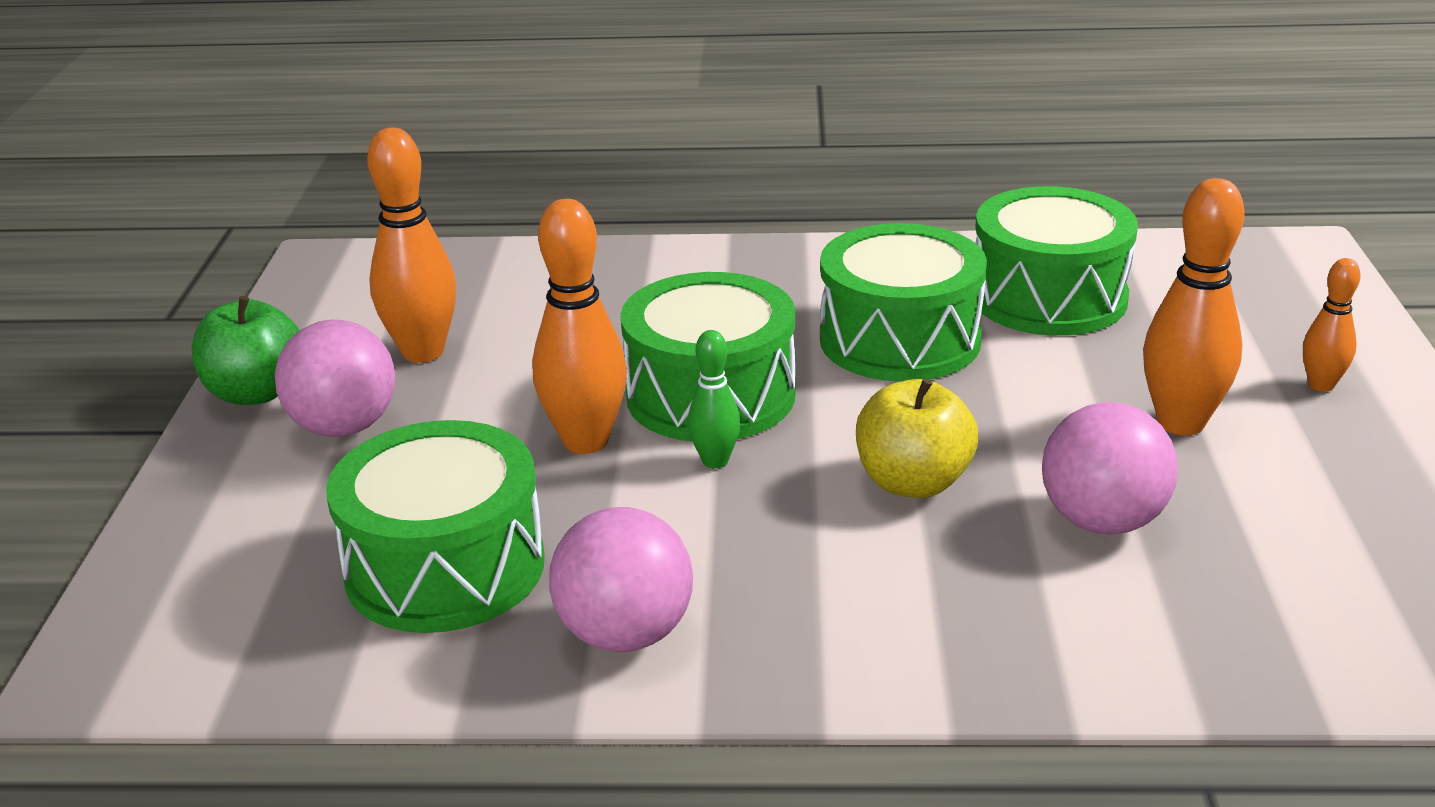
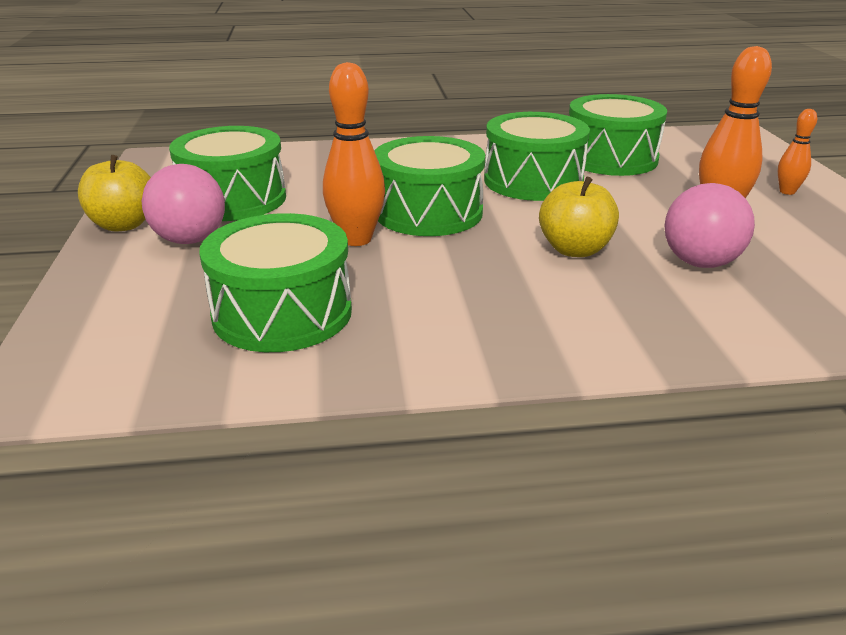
camera: 10 degrees left, 0 degrees up
green apple [192,296,300,405] -> yellow apple [78,155,151,231]
orange bowling pin [367,128,456,363] -> green drum [169,126,286,221]
pink ball [549,507,693,652] -> none
green bowling pin [688,330,740,468] -> none

